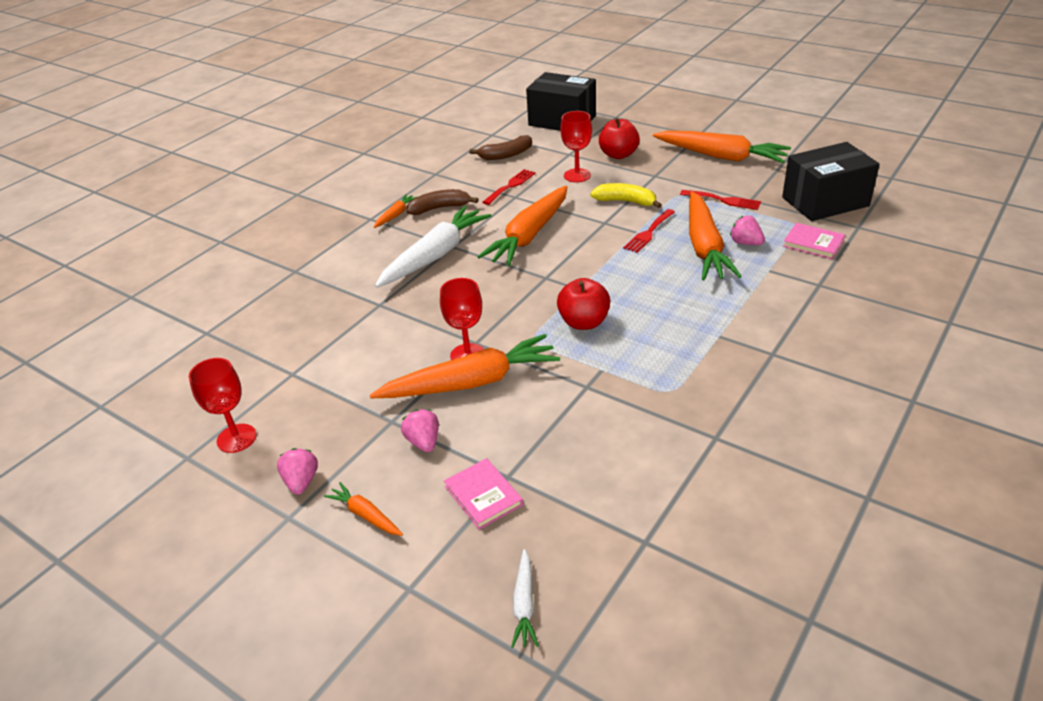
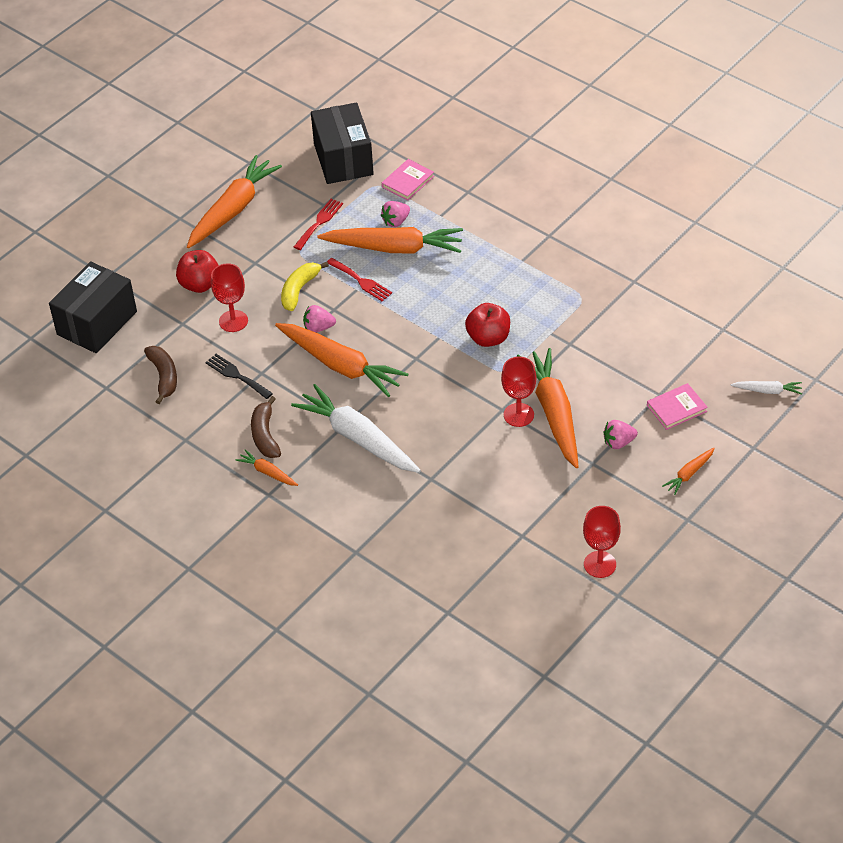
camera: 85 degrees left, 10 degrees up
pink strawberry [277,448,318,495] -> pink strawberry moved to [303,305,336,333]
red fork [483,169,535,205] -> black fork [205,354,273,399]

